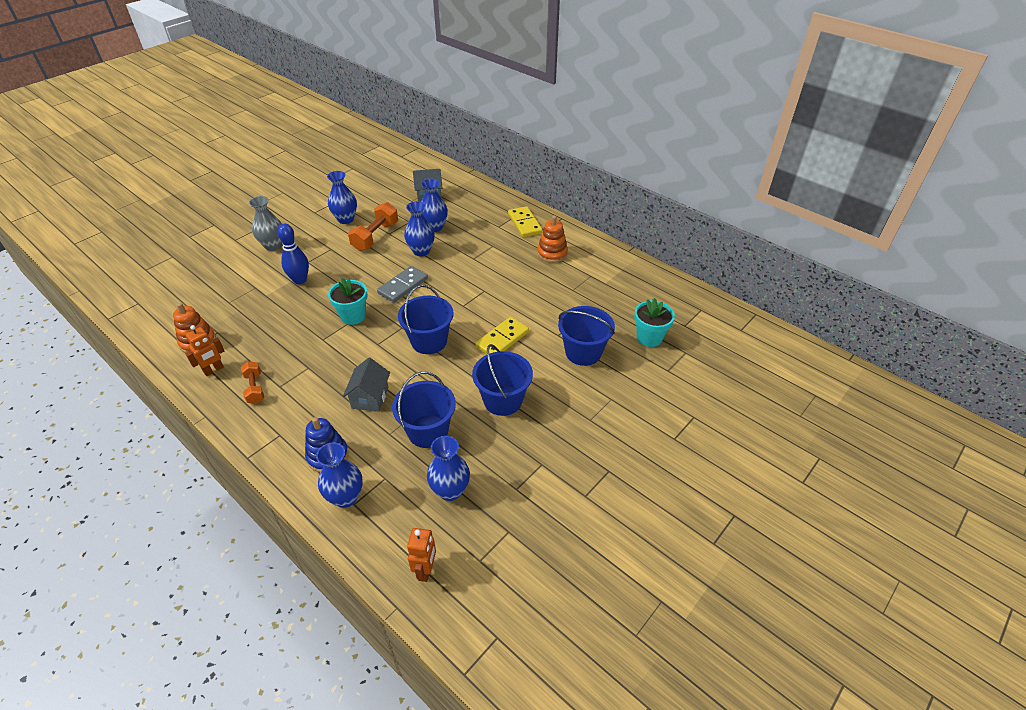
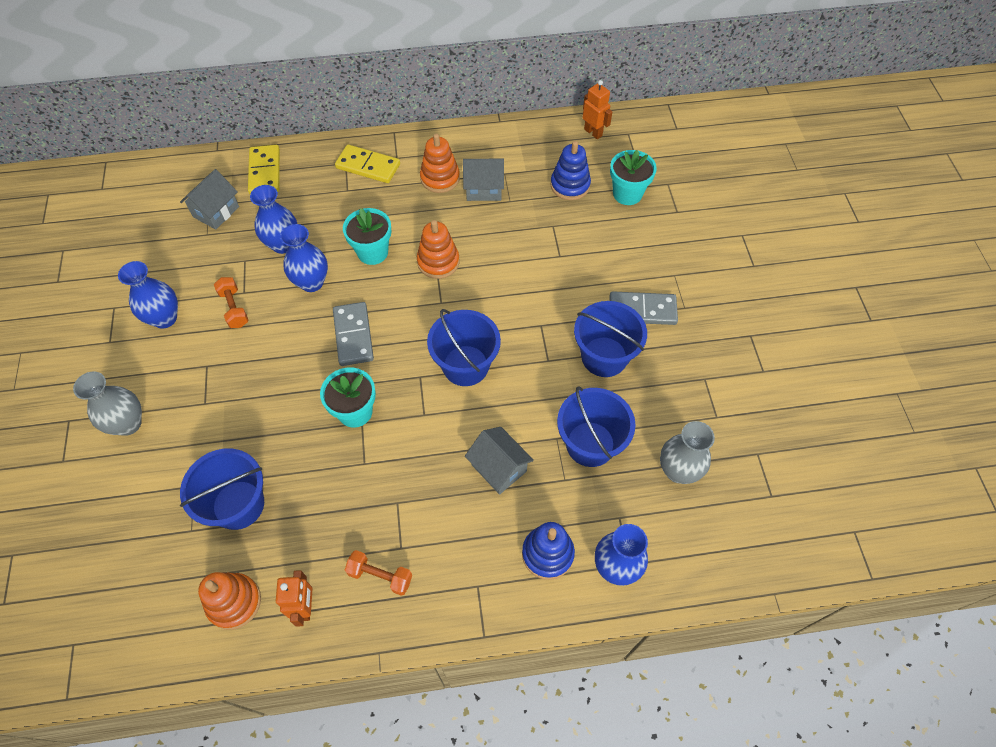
camera: 50 degrees left, 15 degrees up
blue bowling pin [277,223,309,285] -> none
orange dumbbell [348,202,398,251] -> orange dumbbell [214,277,249,328], size x0.61
orange robot [407,528,436,582] -> orange robot moved to [582,80,612,139]
blue vase [427,436,470,501] -> grey vase [660,421,715,484]
yellow domino [475,317,529,354] -> yellow domino moved to [248,145,280,194]
blue bucket [558,306,615,366] -> blue bucket moved to [180,449,264,530]
none -> turquoise flower pot [343,208,392,265]
none -> orange stacking toy [417,220,459,279]
none -> grey house [463,159,504,201]
none -> blue stacking toy [550,141,591,200]
none -> grey domino [610,291,678,325]

